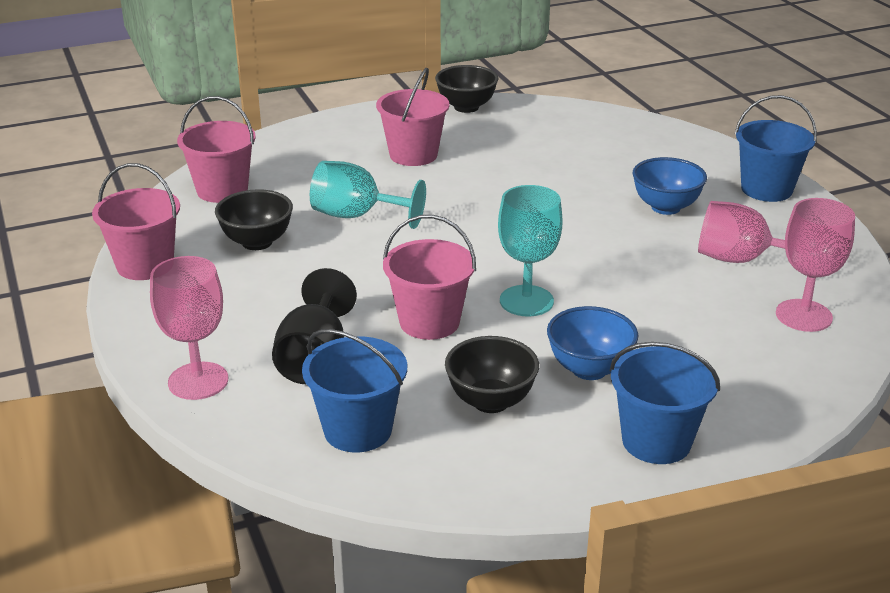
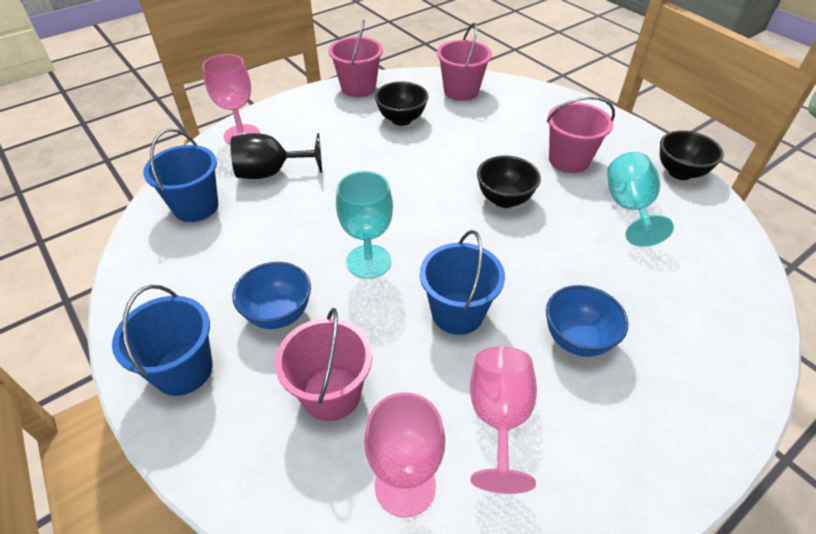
camera: 75 degrees right, 15 degrees up
turquoise goblet [310,161,426,229] -> turquoise goblet moved to [607,152,674,247]
pink bucket [383,215,476,340] -> pink bucket moved to [275,308,372,421]
black bowl [445,336,539,413] -> black bowl moved to [477,156,541,208]
blue bucket [735,95,817,202] -> blue bucket moved to [420,230,505,335]

